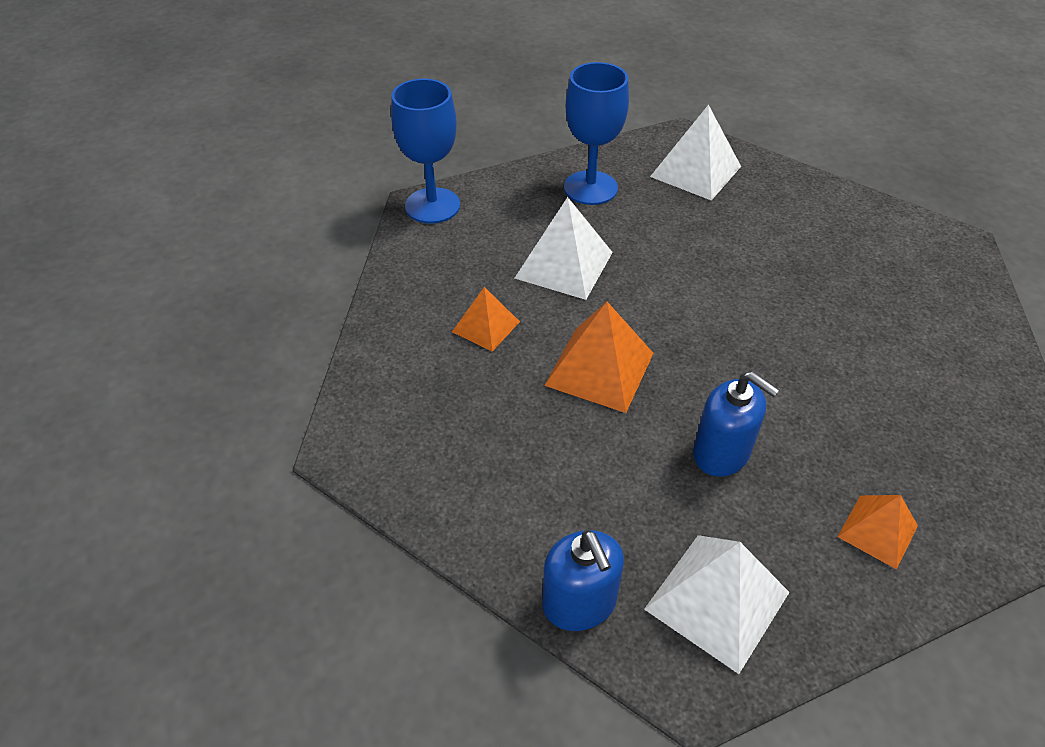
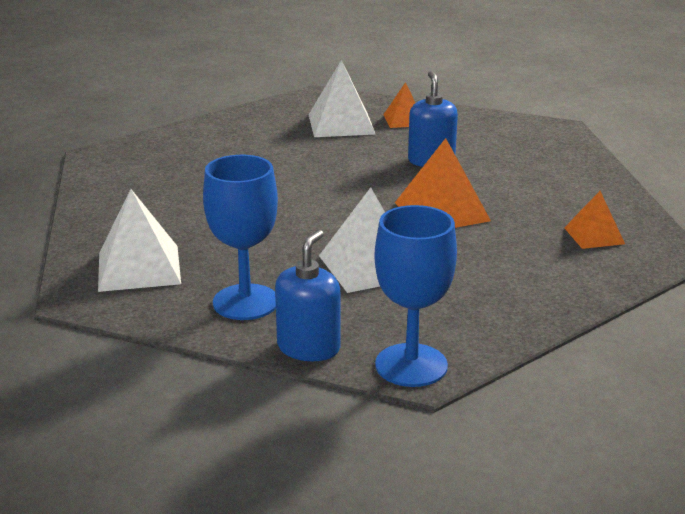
camera: 135 degrees left, 20 degrees down
orange pyramid [452,287,520,352] -> orange pyramid moved to [564,191,625,249]
blue soap dispenser [543,530,624,631] -> blue soap dispenser moved to [275,230,340,361]
white pyramid [644,535,789,674] -> white pyramid moved to [309,60,376,137]

